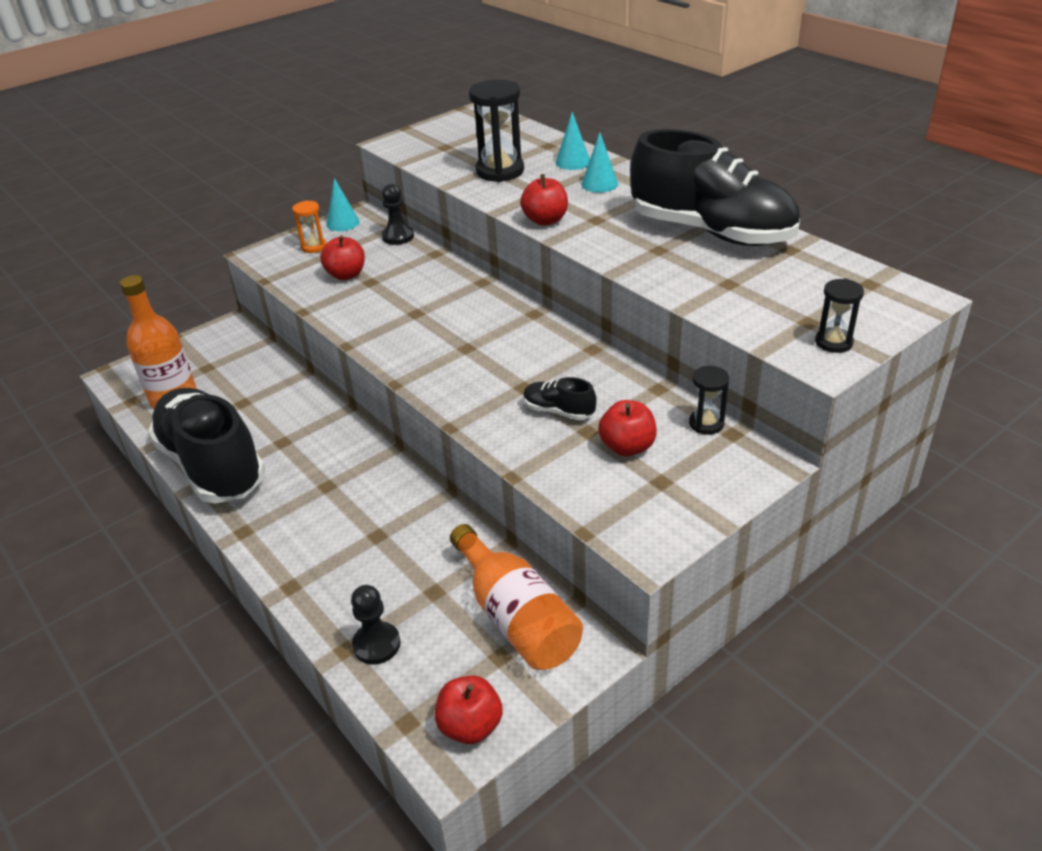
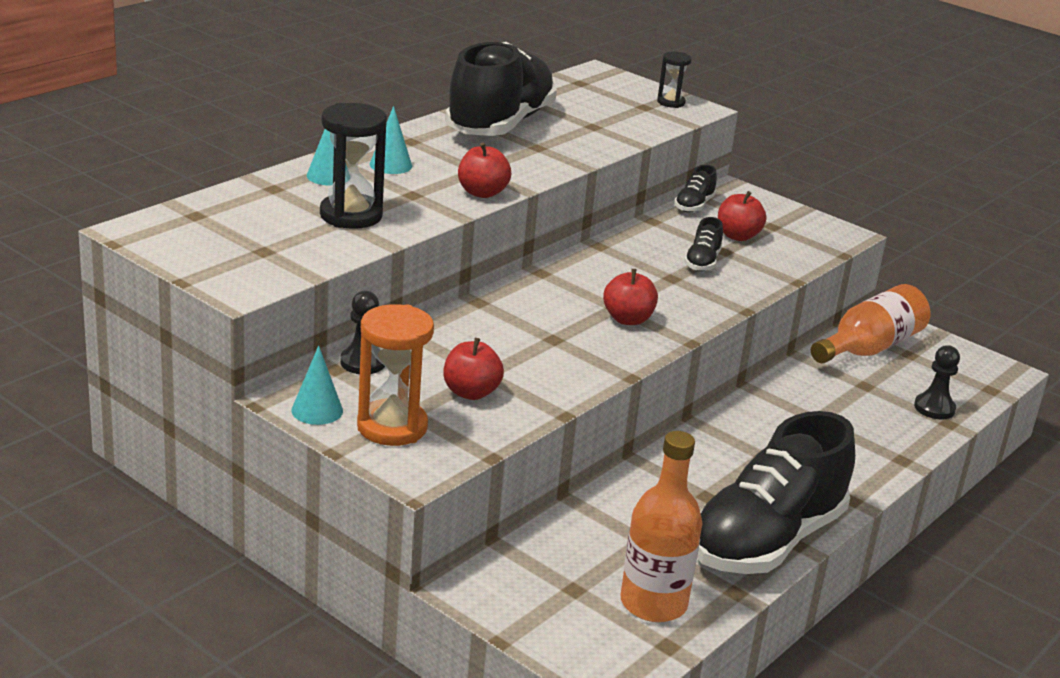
camera: 105 degrees left, 10 degrees down
orange hourglass [292,200,327,253] -> orange hourglass [357,304,434,446], size x1.81
red apple [435,675,503,744] -> red apple moved to [603,269,658,325]
black hourglass [689,366,729,435] -> black shoe [674,165,717,212]

